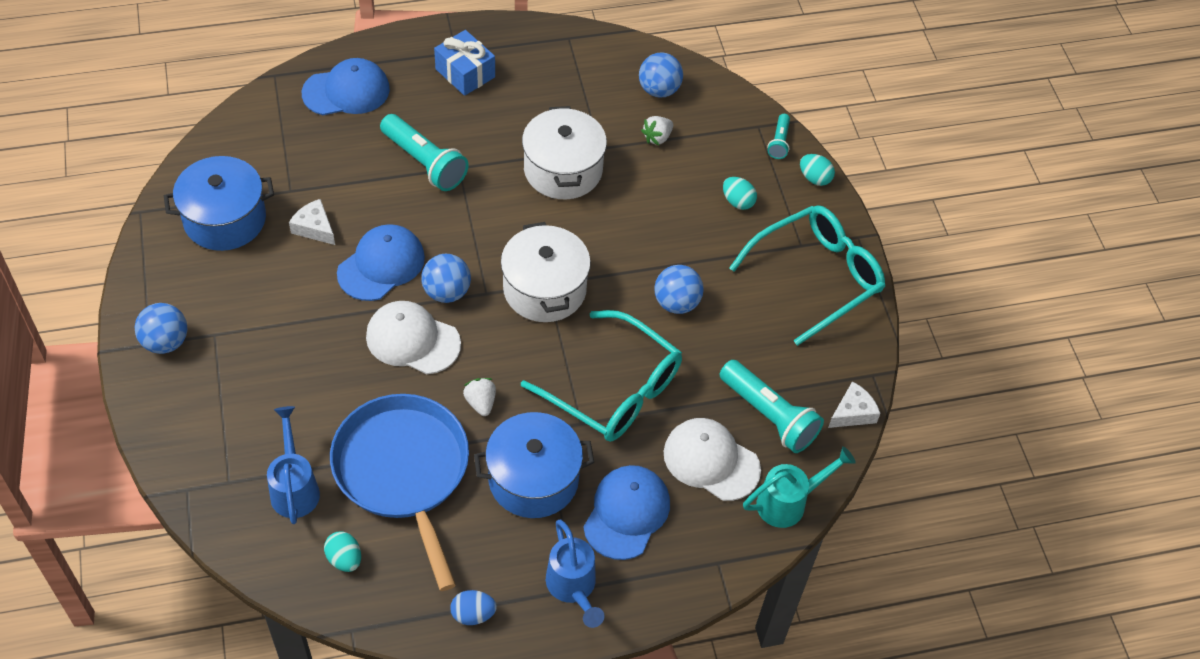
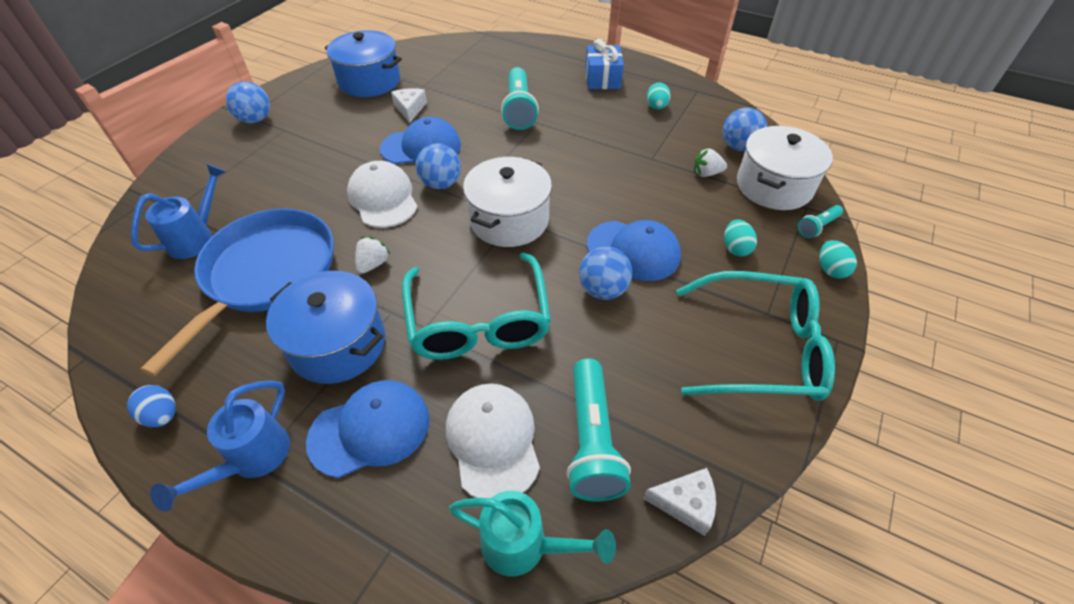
camera: 45 degrees right, 5 degrees down
blue cap [302,58,390,115] -> blue cap moved to [587,220,681,281]
turquoise egg [324,532,361,572] -> turquoise egg moved to [646,83,671,109]
white pot [522,106,607,199] -> white pot moved to [737,126,833,210]

